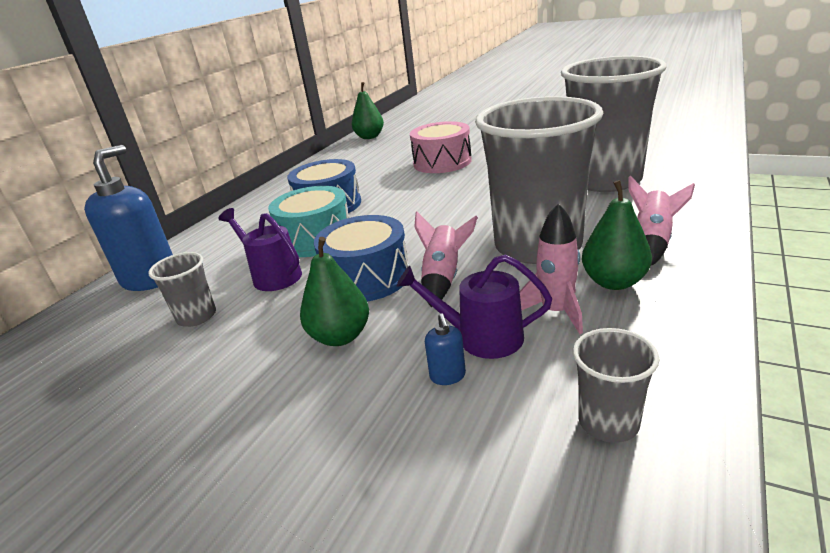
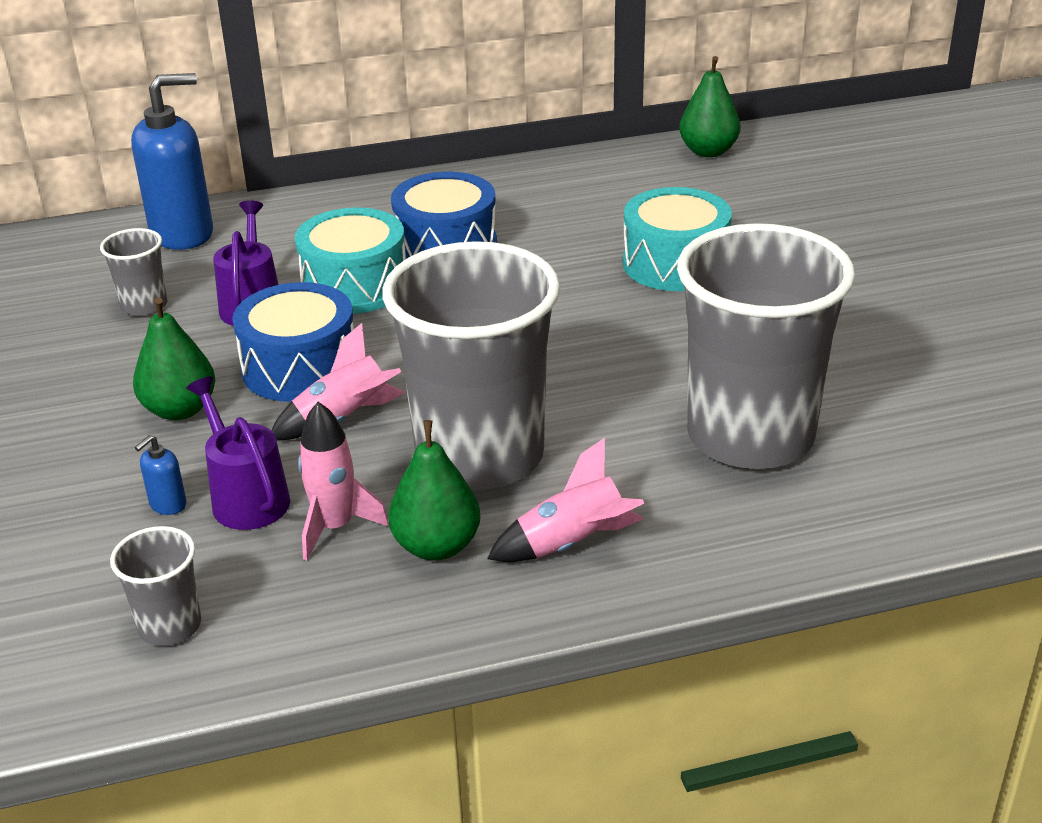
camera: 45 degrees right, 5 degrees up
pink drum [410,121,472,173] -> turquoise drum [623,187,732,291]

